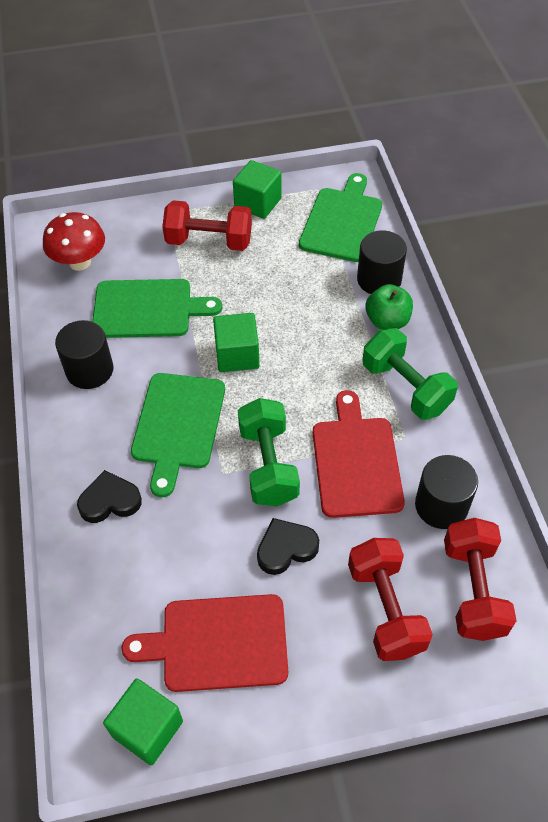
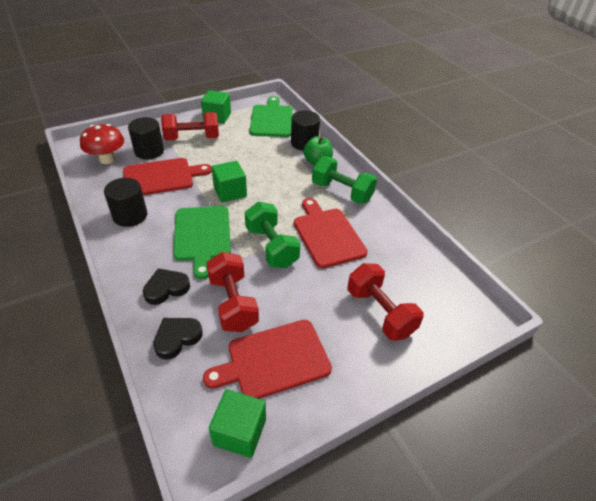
camera: 20 degrees left, 10 degrees down
green cutting board [92,279,222,338] -> red cutting board [123,158,212,195]
black heart [257,518,319,575] -> black heart moved to [153,318,203,360]
black cylinder [415,455,478,529] -> black cylinder moved to [128,117,164,160]
red dumbbell [444,518,517,641] -> red dumbbell moved to [206,252,259,332]

